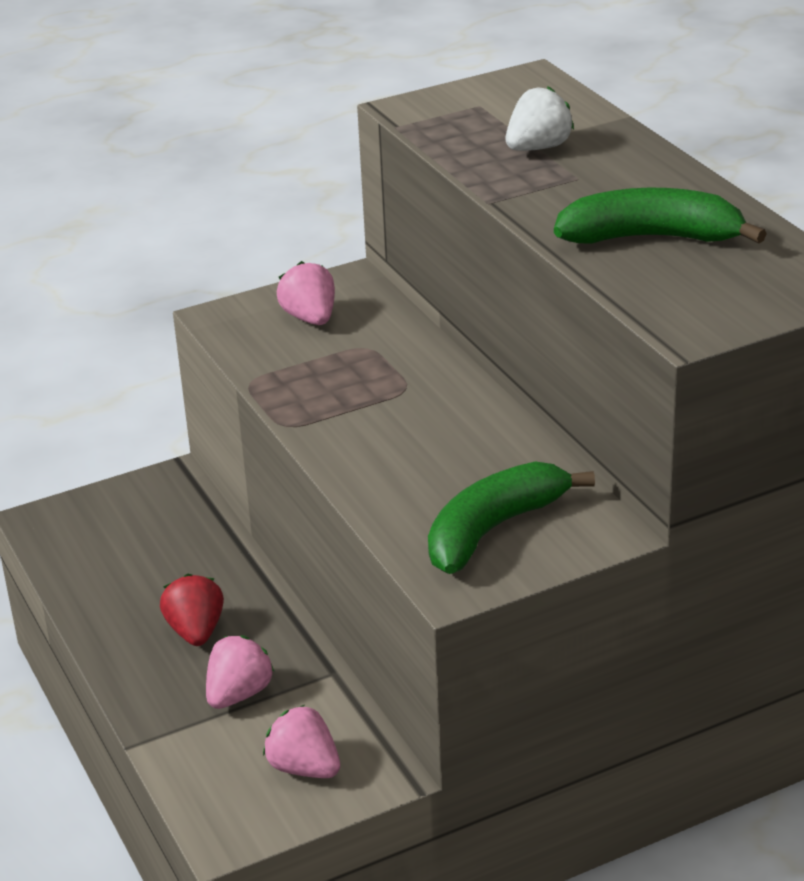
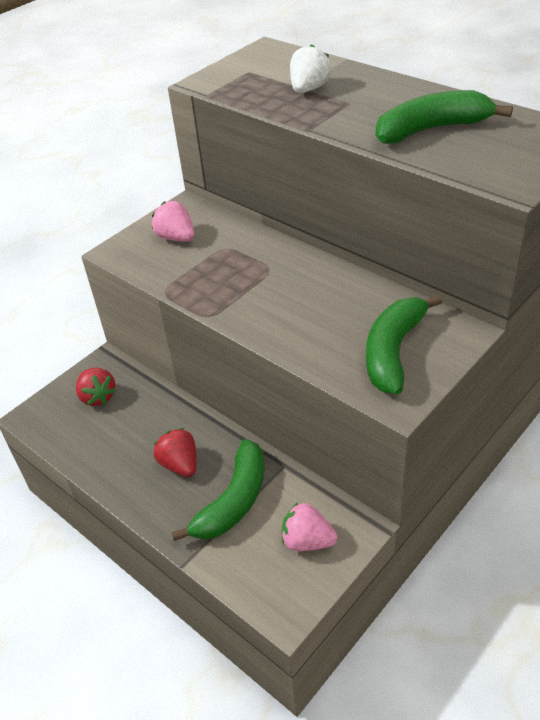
camera: 20 degrees left, 10 degrees up
pink strawberry [206,635,275,709] -> green banana [171,439,265,541]
none -> red strawberry [76,368,116,406]

